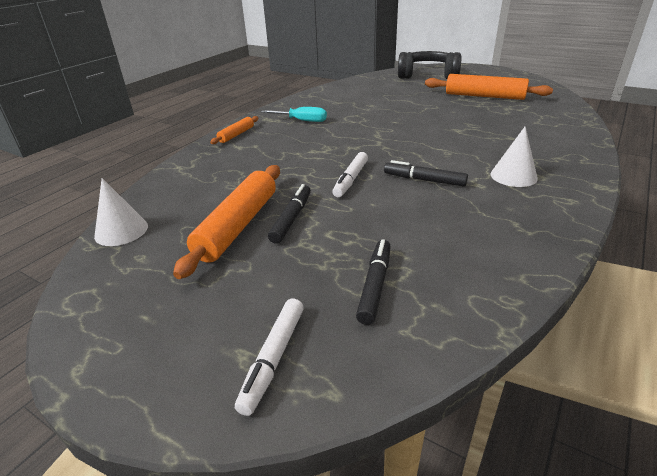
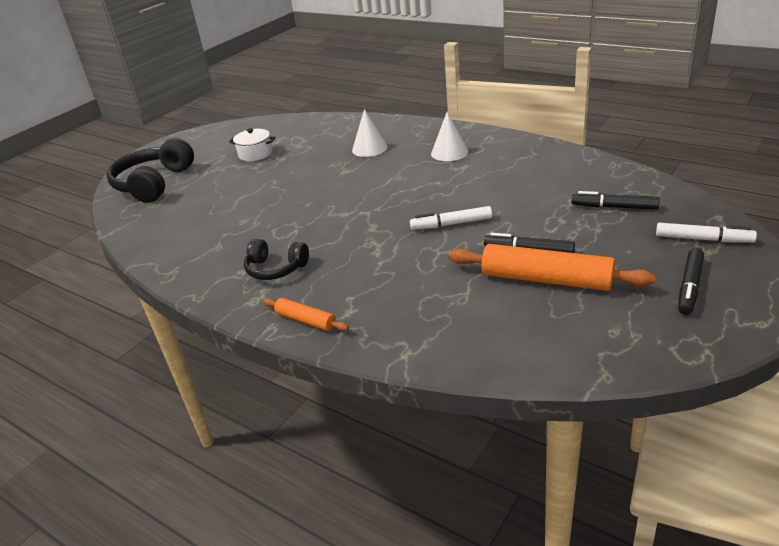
camera: 85 degrees left, 0 degrees up
white cone [94,178,148,246] -> white cone moved to [352,109,387,157]
turquoise screwdriver [262,107,327,122] -> black headphones [244,239,309,280]
white marker [332,152,368,197] -> white marker turned 150 degrees clockwise [410,206,492,230]
black marker [384,160,468,187] -> black marker moved to [678,248,704,315]
orange rolling pin [425,74,553,100] -> white pot [229,128,276,161]

